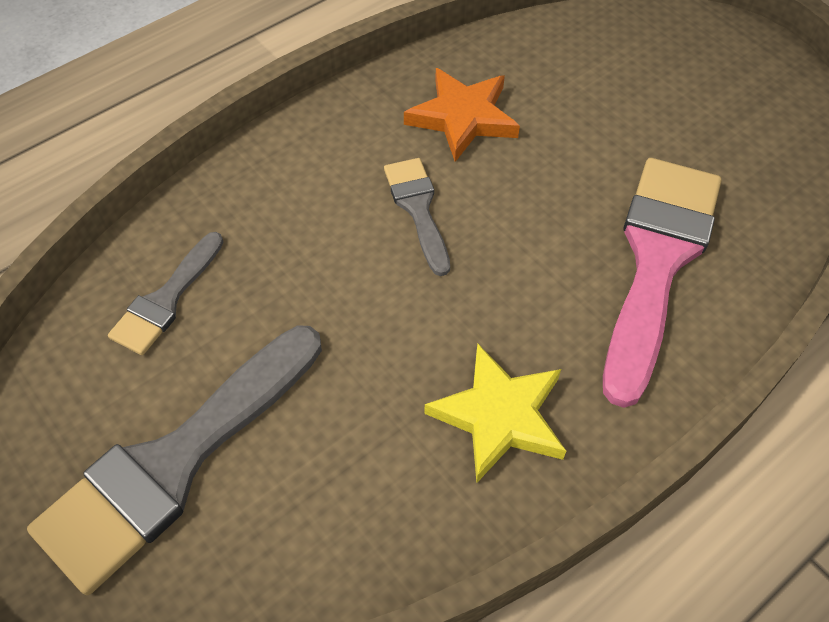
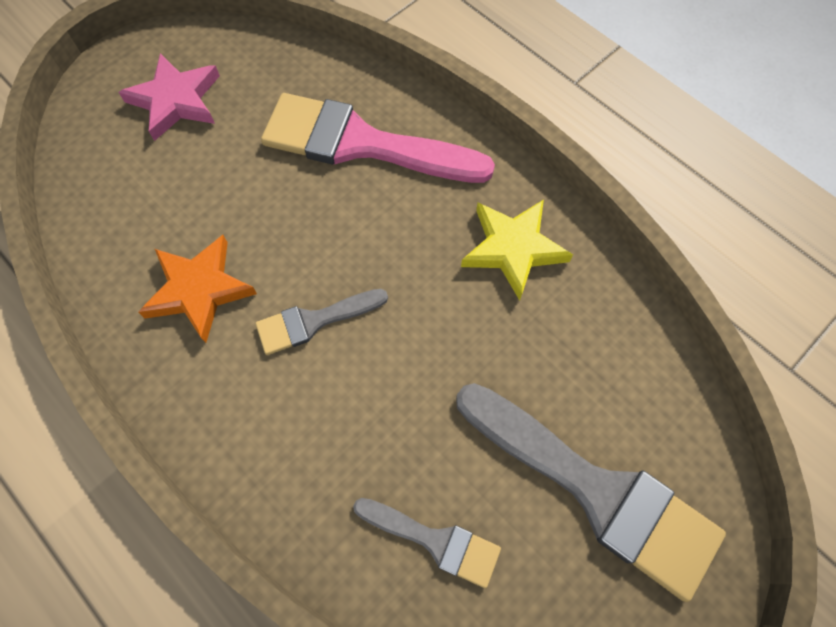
camera: 95 degrees left, 10 degrees up
none -> pink star [119,53,220,141]

